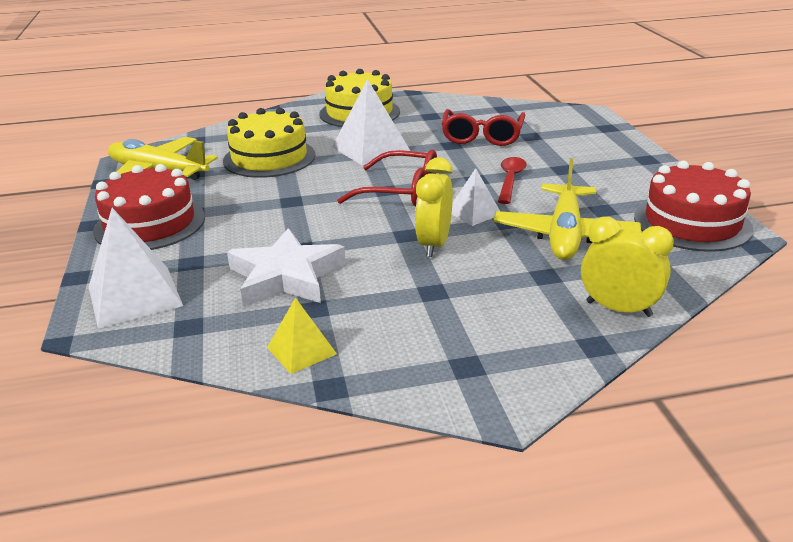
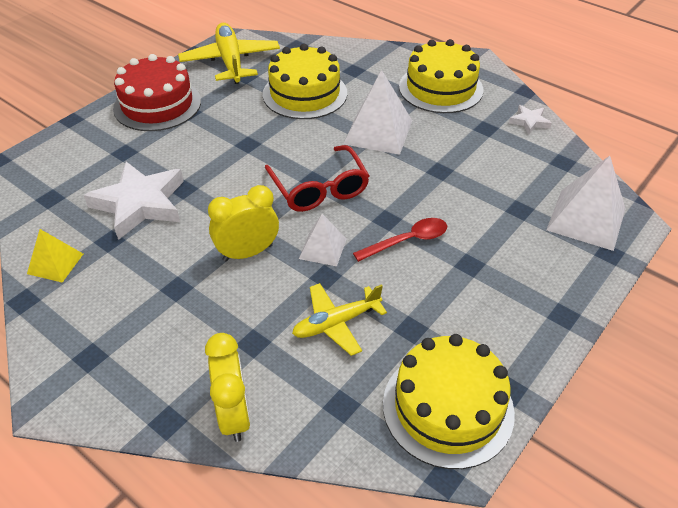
camera: 50 degrees right, 15 degrees up
white pyramid [89,208,183,328] -> white pyramid moved to [546,156,625,251]
red glasses [441,109,526,146] -> none
yellow plane [493,158,641,260] -> yellow plane [292,283,387,356], size x0.64
red cake [634,161,754,252] -> yellow cake [383,334,515,469]
none -> white star [509,105,552,134]

